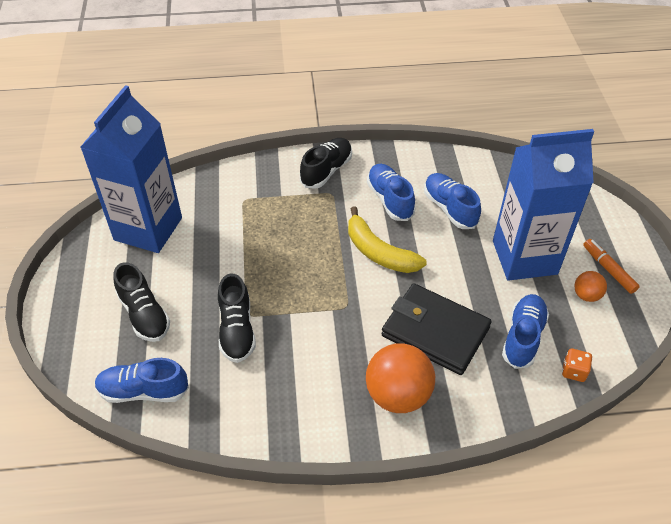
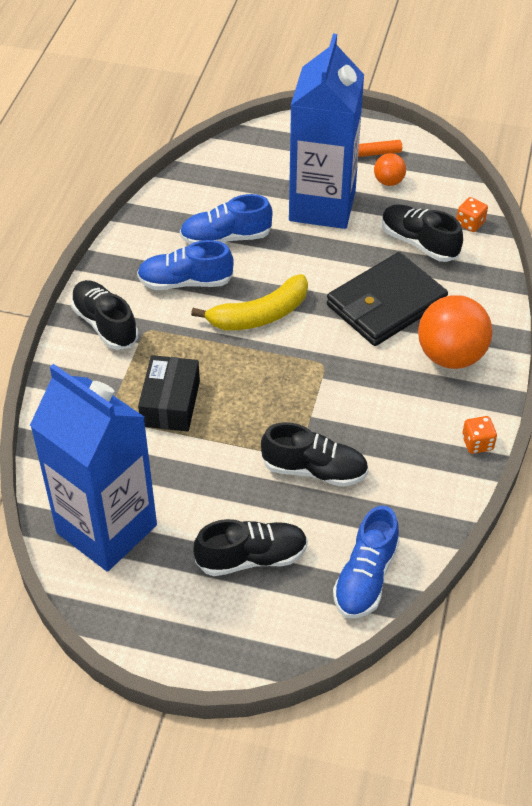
camera: 70 degrees left, 0 degrees up
blue shoe [502,294,549,369] -> black shoe [382,204,463,262]
none -> black box [138,355,200,432]
none -> orange dice [462,416,497,454]

